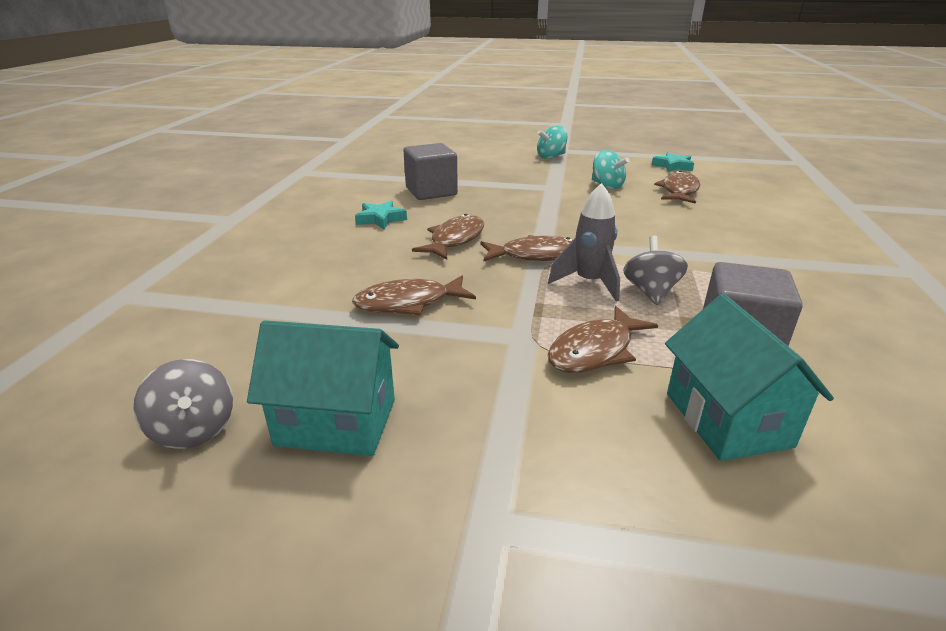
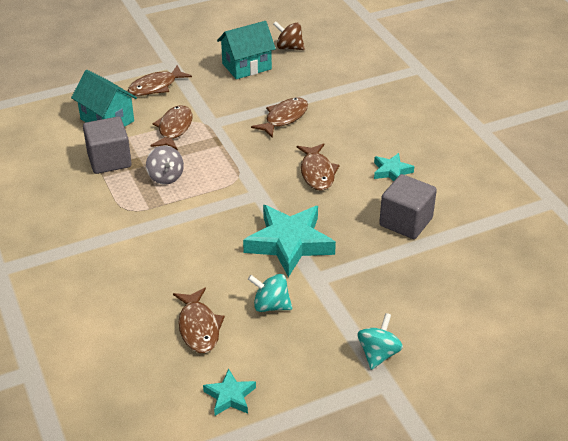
camera: 145 degrees right, 10 degrees up
grey spinning top [133,359,233,449] -> brown spinning top [273,21,305,50]
brown fish [481,235,573,261] -> brown fish moved to [128,65,192,96]
grey rocket [548,183,620,302] -> none
none -> turquoise star [243,205,336,277]

